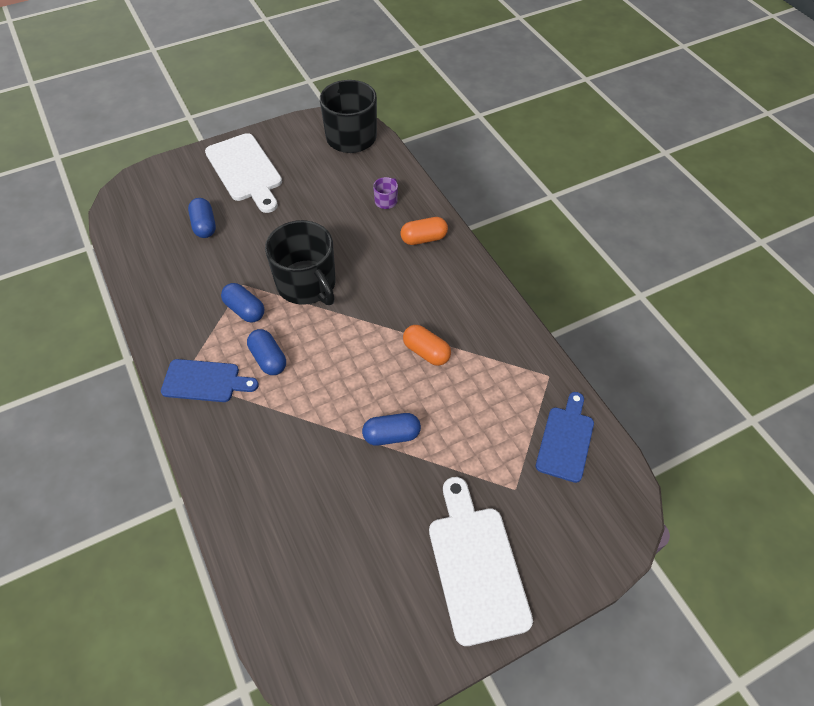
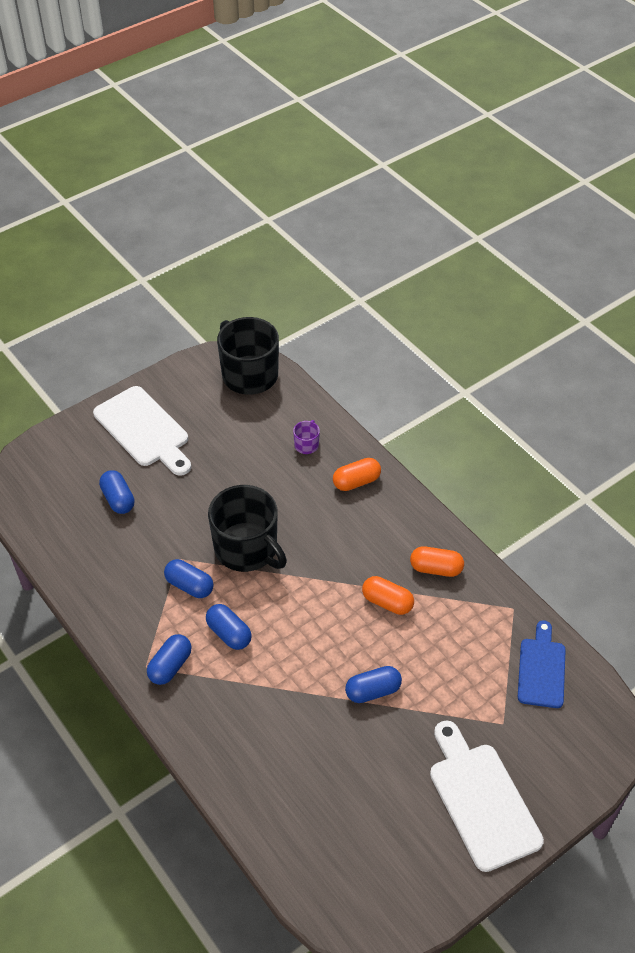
camera: 10 degrees left, 5 degrees down
blue cutting board [161,359,259,402] -> blue capsule [147,634,192,685]
none -> orange capsule [410,546,464,577]

